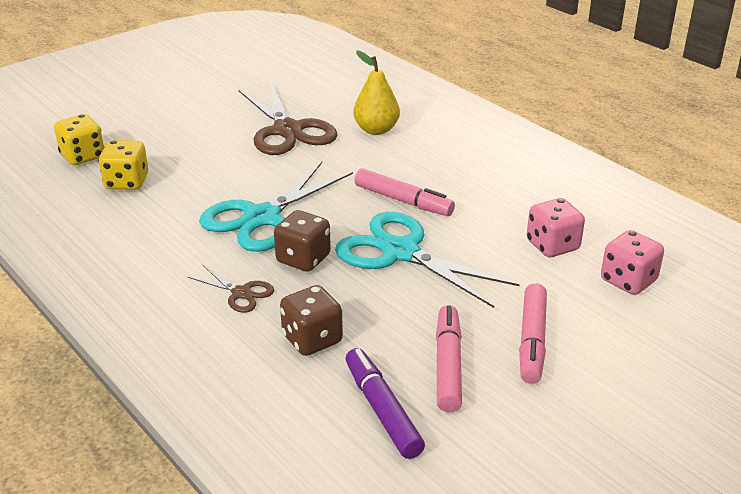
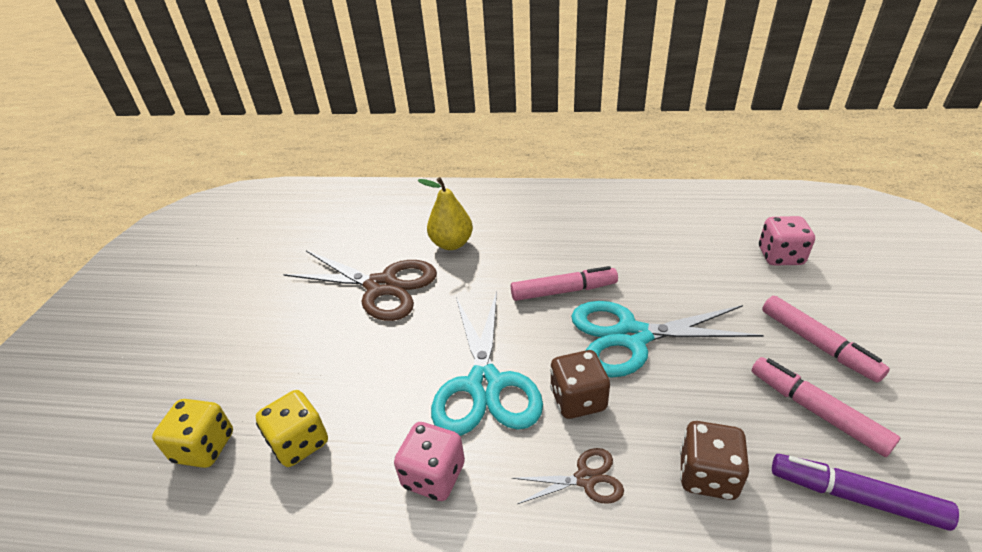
camera: 40 degrees left, 5 degrees up
pink dice [527,198,585,257] -> pink dice moved to [394,422,465,501]

